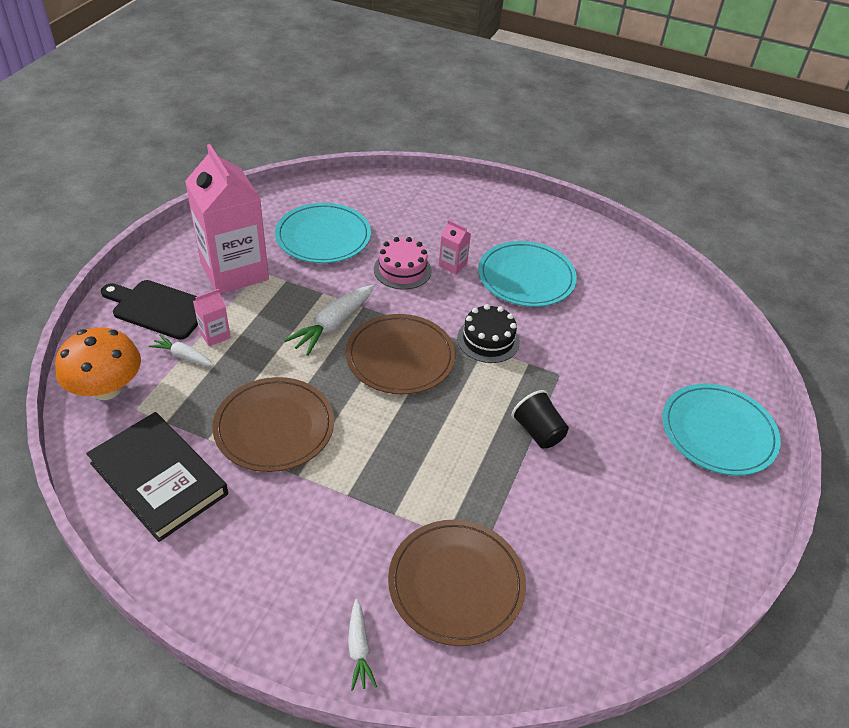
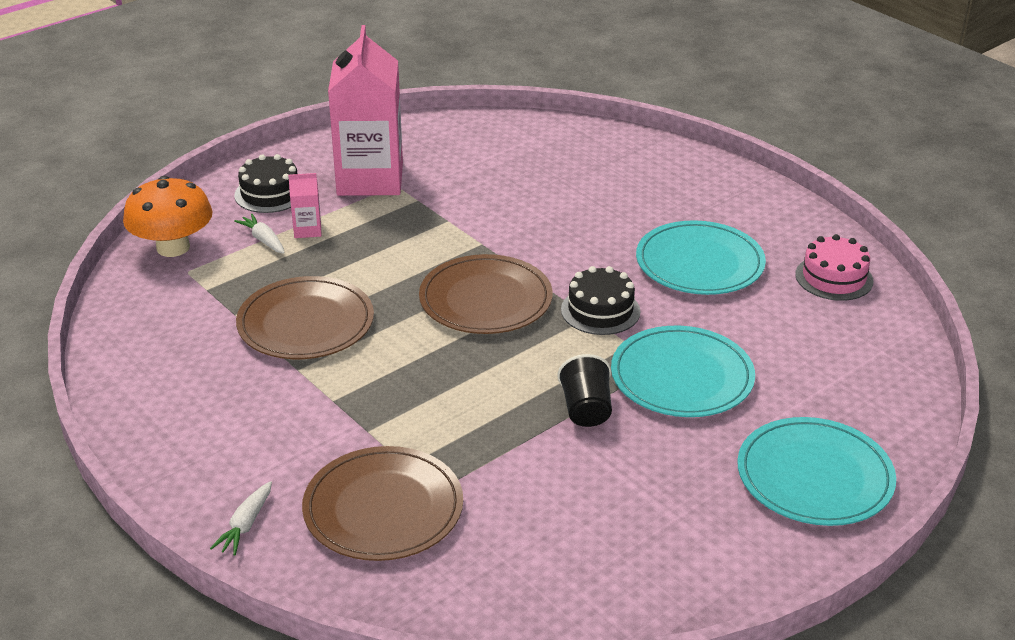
camera: 30 degrees right, 10 degrees down
black book [86,412,228,542] -> none
black cutting board [101,280,198,340] -> black cake [234,154,297,213]
turquoise plate [275,203,371,263] -> turquoise plate moved to [611,326,755,417]
white carrot [284,285,374,356] -> none
pink cake [374,237,432,290] -> pink cake moved to [795,234,873,301]
pink carton [439,220,471,275] -> none

